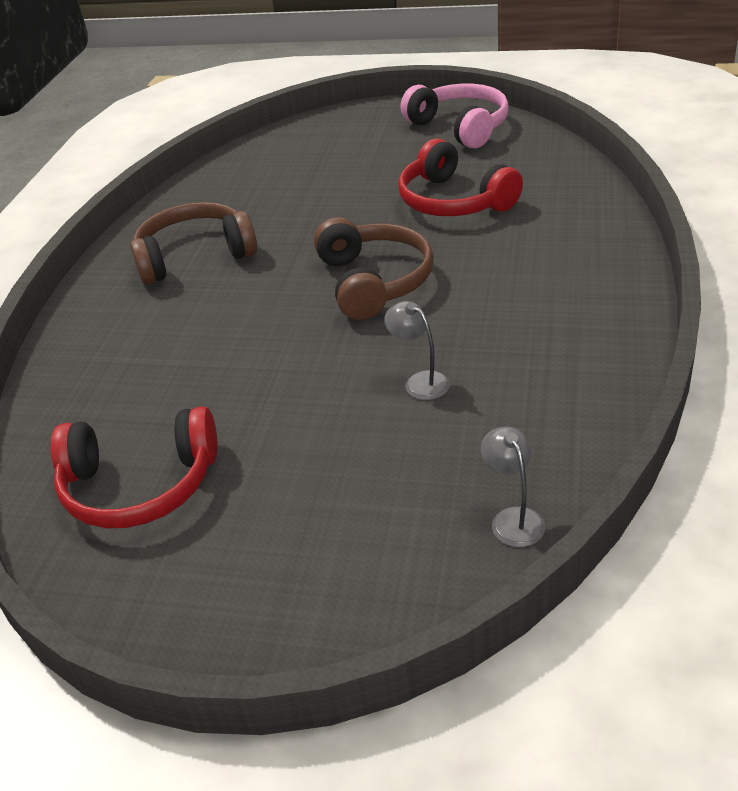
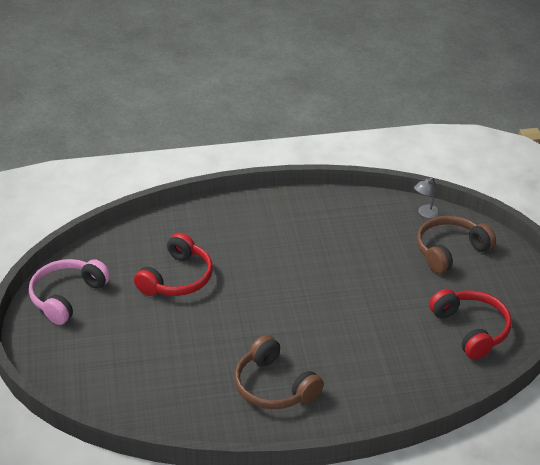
camera: 115 degrees left, 0 degrees up
brown headphones [314,217,434,320] -> brown headphones moved to [417,216,496,274]
grey lamp [384,301,450,400] -> none

